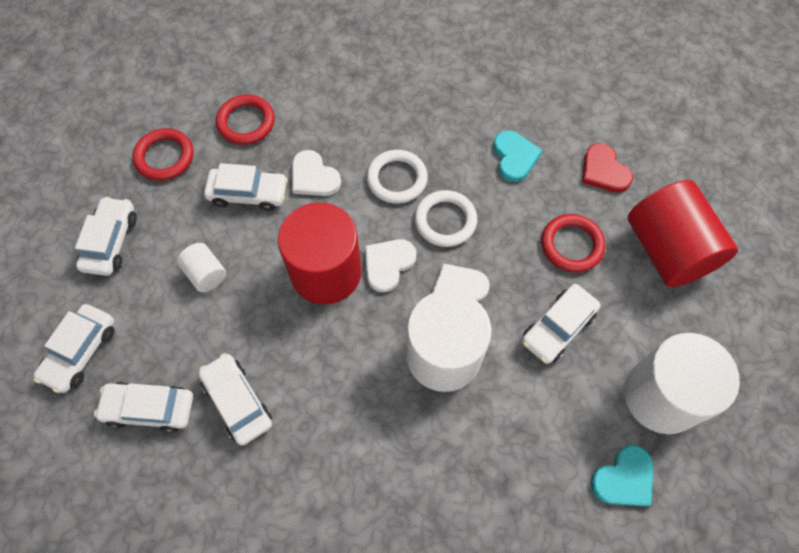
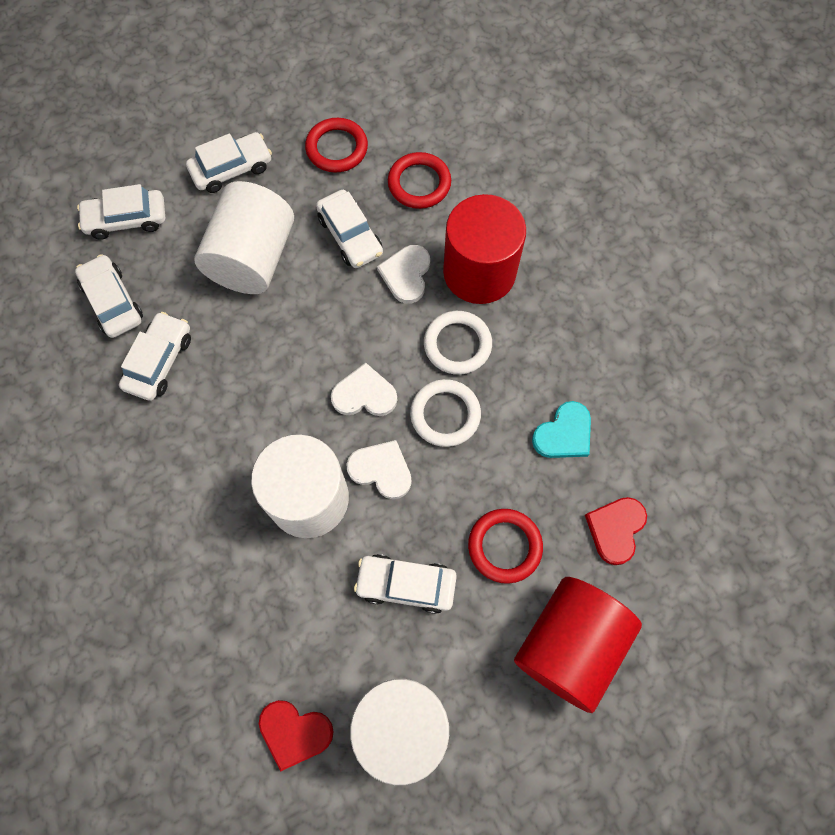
camera: 55 degrees right, 5 degrees up
white cylinder [177,243,227,292] -> white cylinder [194,181,294,294], size x2.15
red cylinder [278,203,362,304] -> red cylinder moved to [443,194,526,304]
turquoise heart [591,445,653,507] -> red heart [259,700,334,771]

